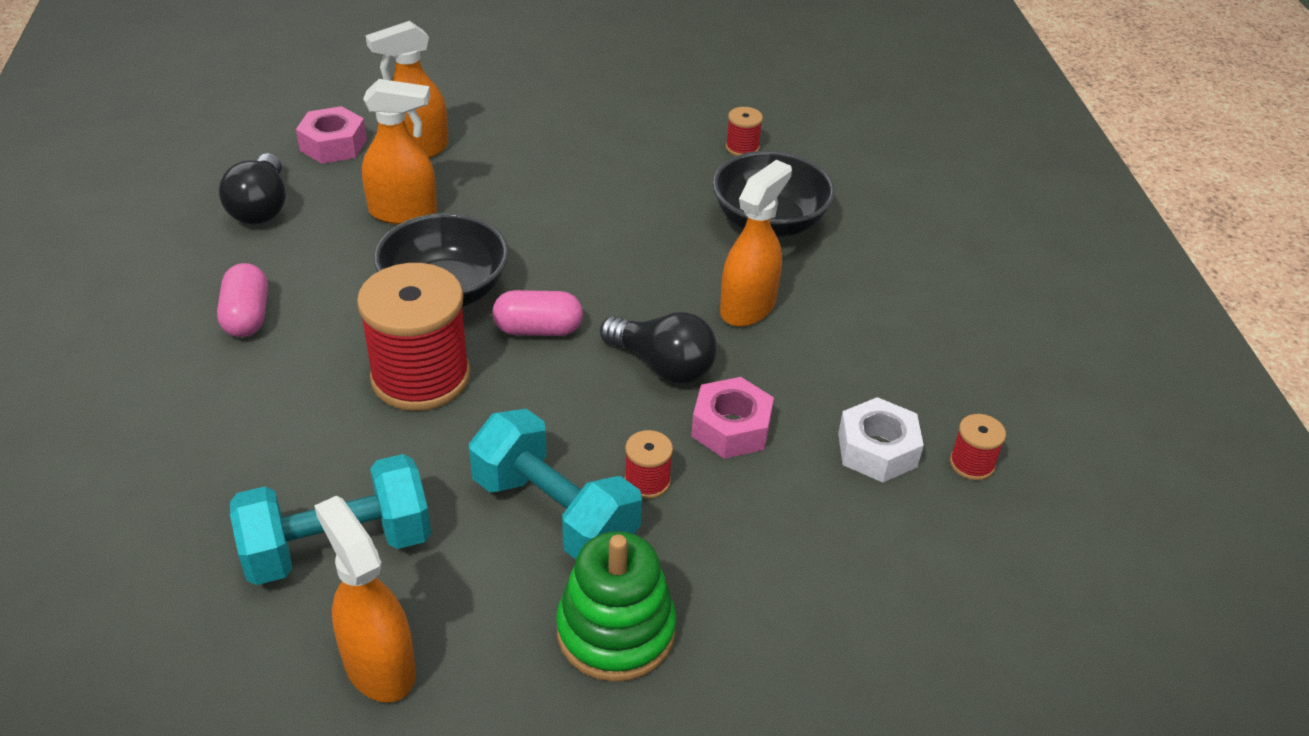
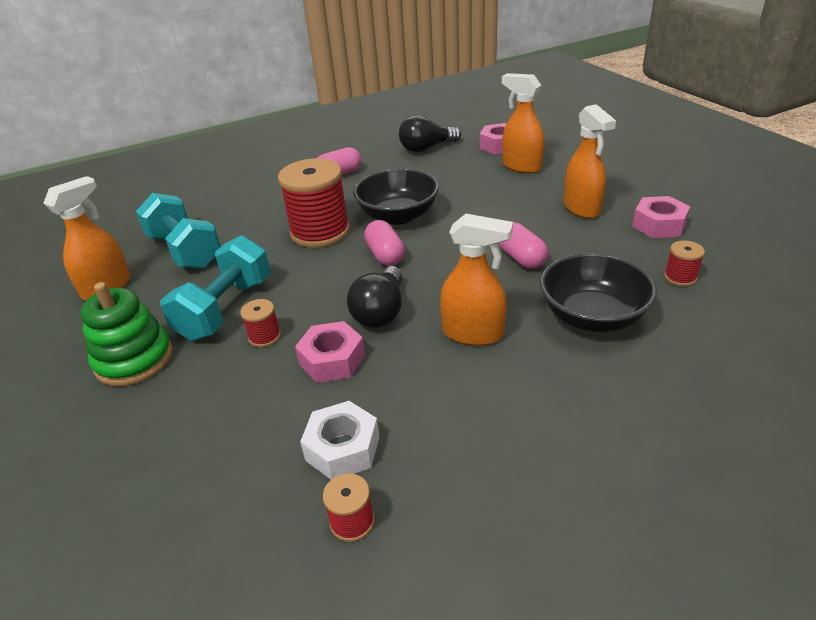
camera: 75 degrees right, 5 degrees down
orange spray bottle [362,79,437,225] -> orange spray bottle moved to [563,104,616,219]
none -> pink capsule [498,222,548,269]
none -> pink nut [632,196,690,238]

